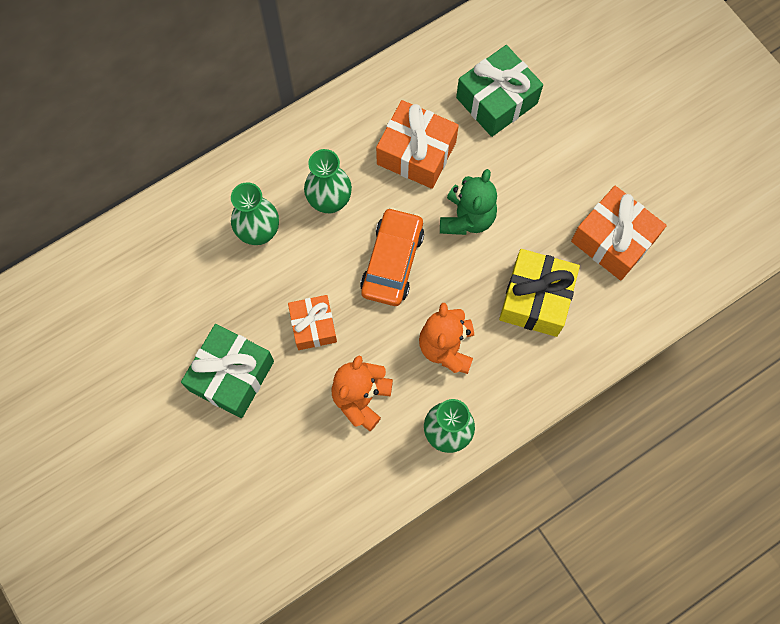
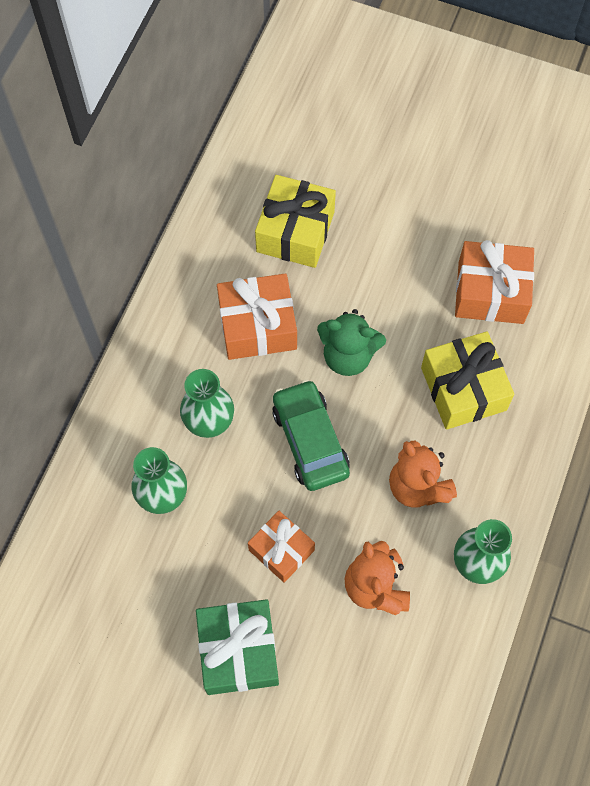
camera: 35 degrees left, 5 degrees down
orange car [360,207,424,306] -> green car [272,380,350,491]
green teddy bear [440,169,497,235] -> green teddy bear turned 120 degrees clockwise [317,309,386,376]
green gift [456,45,543,137] -> yellow gift [255,175,336,268]

